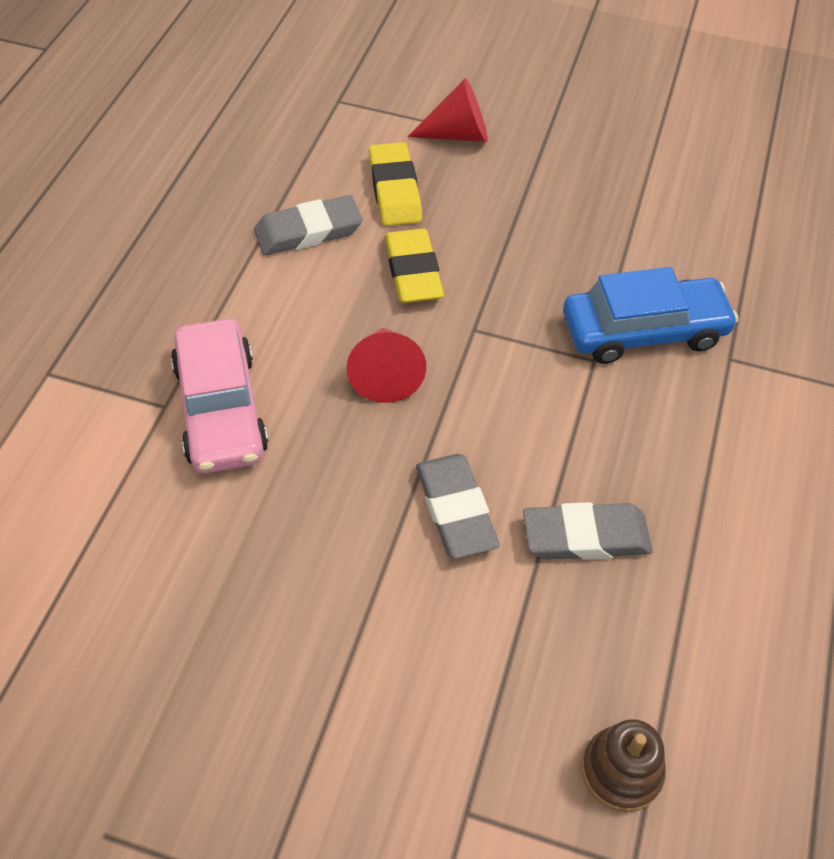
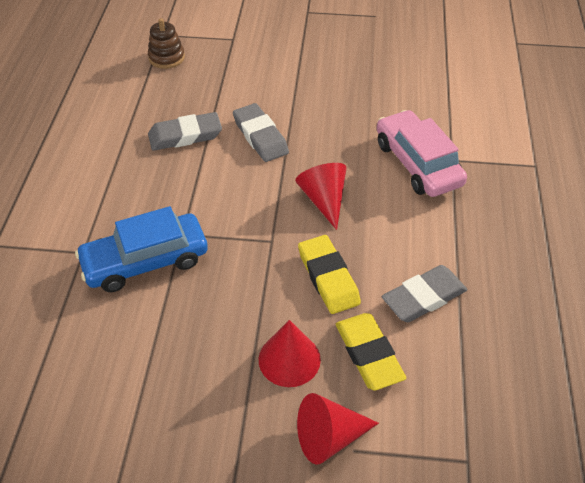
camera: 170 degrees right, 5 degrees down
none -> red cone [259,320,321,387]

